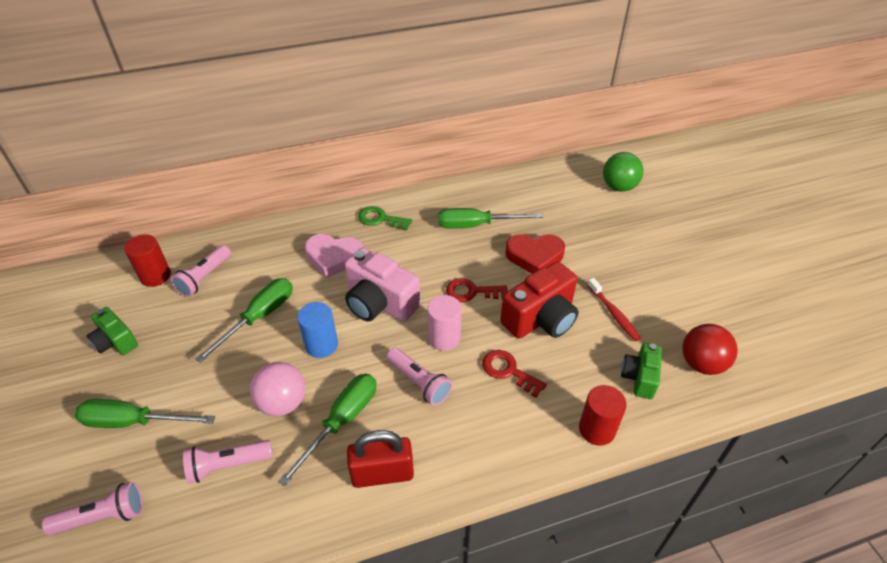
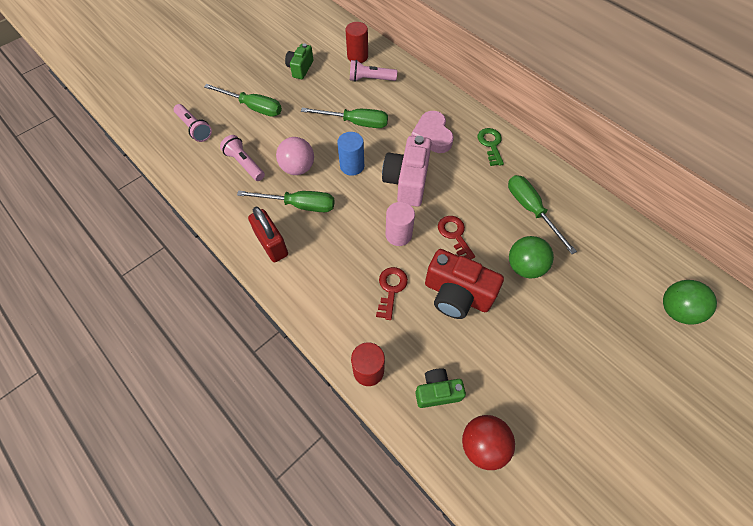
camera: 65 degrees right, 15 degrees up
green screwdriver [75,399,215,428] -> green screwdriver turned 135 degrees clockwise [204,84,282,117]
pink flashlight [386,347,452,406] -> none
red heart [505,234,565,274] -> green ball [509,236,554,279]
red toothbrush [587,278,641,342] -> none

